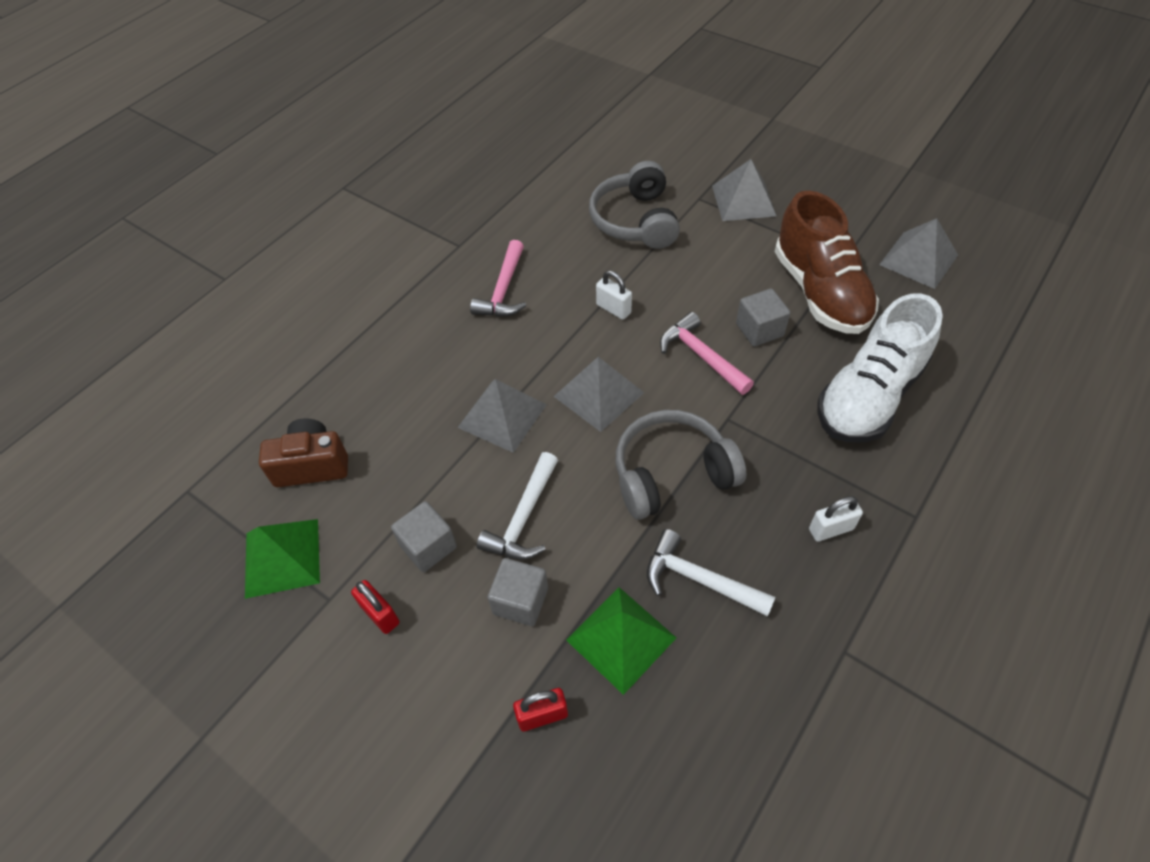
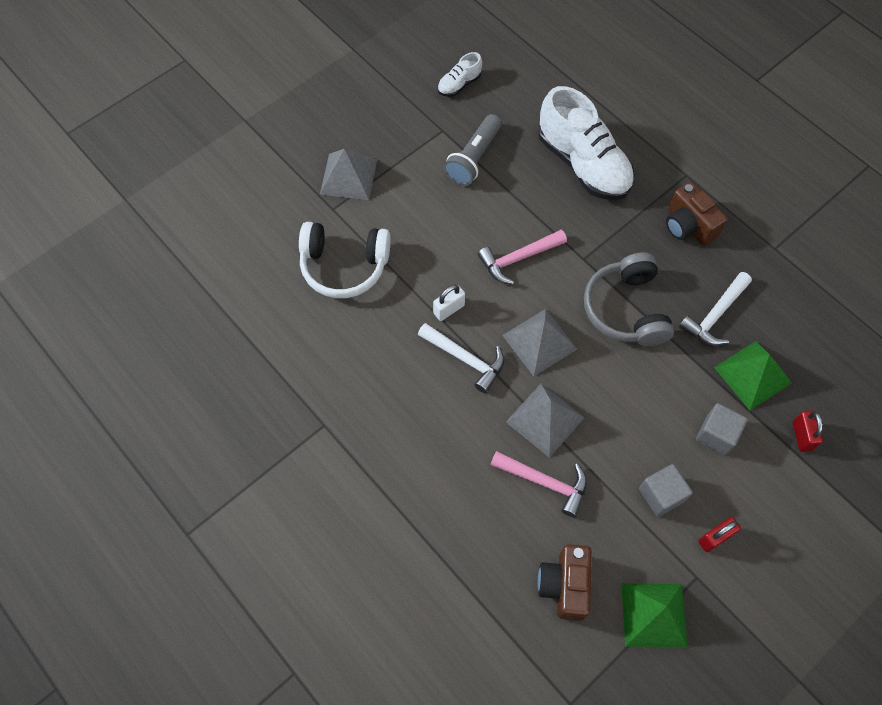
camera: 80 degrees left, 10 degrees up
pink hammer [470,240,527,317] -> pink hammer moved to [490,451,587,517]
white hammer [477,452,558,560] -> white hammer moved to [418,323,504,393]
grey headphones [589,161,680,249] -> white headphones [299,222,391,298]
grey cube [736,289,790,347] -> none
brown shoe [775,191,879,334] -> grey flashlight [444,114,501,186]
white padlock [809,496,863,542] -> brown camera [666,182,728,246]
grey pyramid [879,218,958,289] -> white shoe [437,52,482,97]

